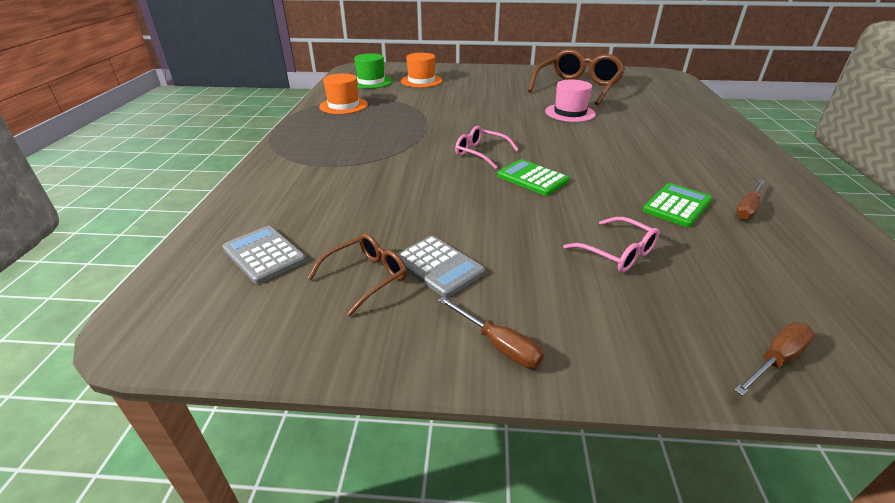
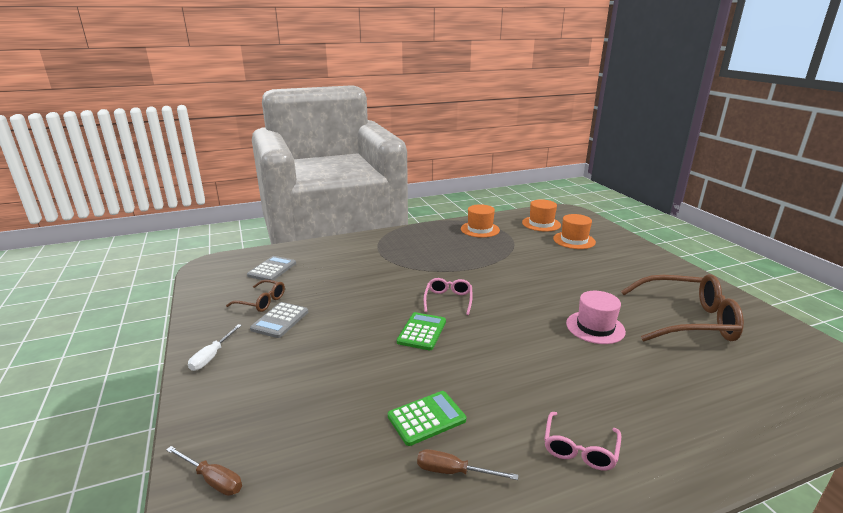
camera: 65 degrees right, 10 degrees down
green hat [354,53,392,89] -> orange hat [522,199,561,232]
brown screwdriver [438,296,544,368] -> white screwdriver [188,324,242,371]
pink glasses [563,217,659,272] -> pink glasses moved to [544,412,621,470]
green calculator [643,183,712,227] -> green calculator turned 45 degrees counterclockwise [388,391,466,446]

